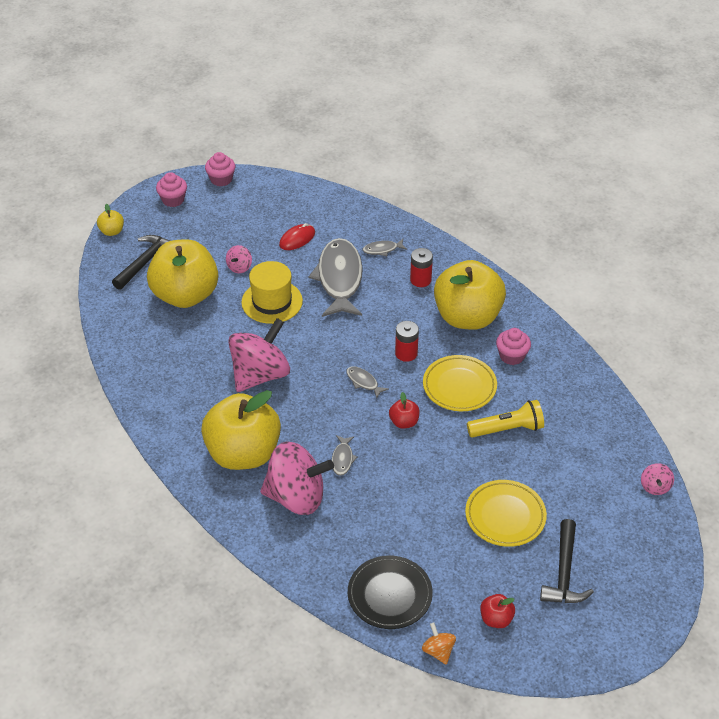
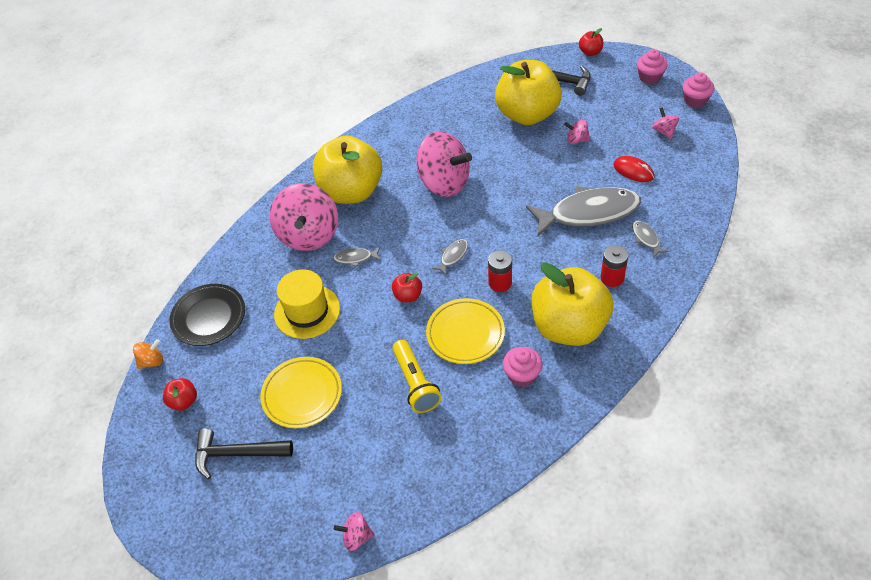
camera: 85 degrees right, 5 degrees up
yellow apple [97,204,124,236] -> red apple [579,28,603,56]
yellow hat [241,261,303,324] -> yellow hat moved to [274,270,340,339]
none -> pink spinning top [652,107,679,139]

